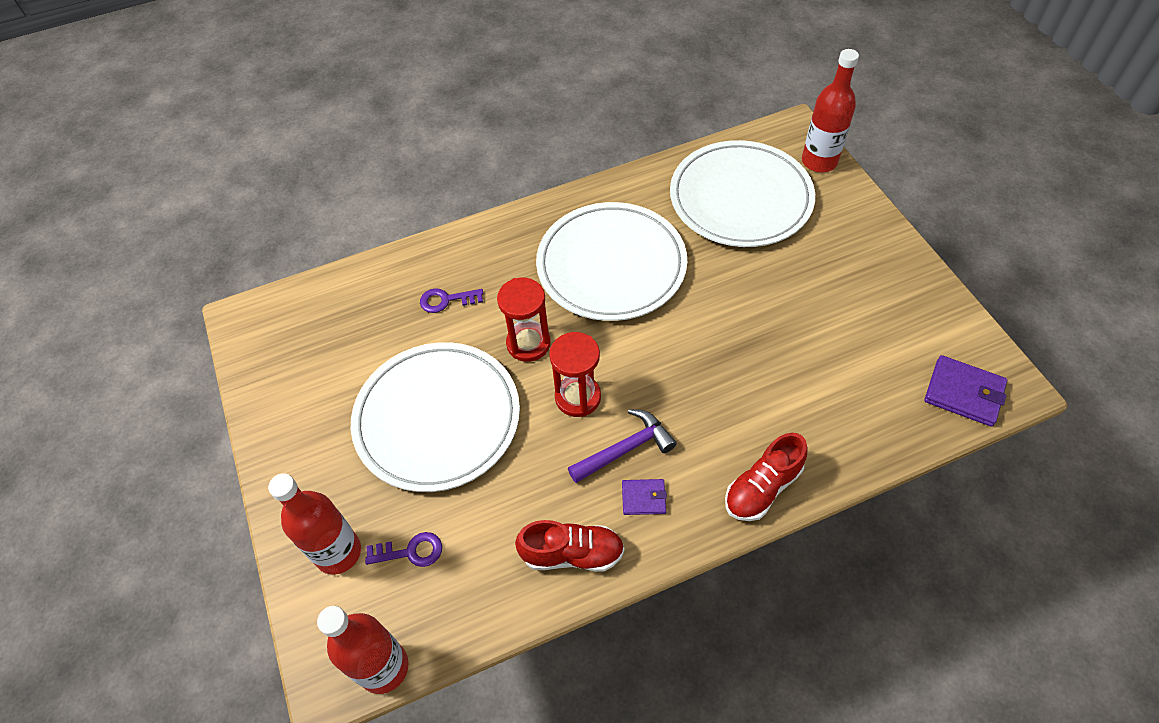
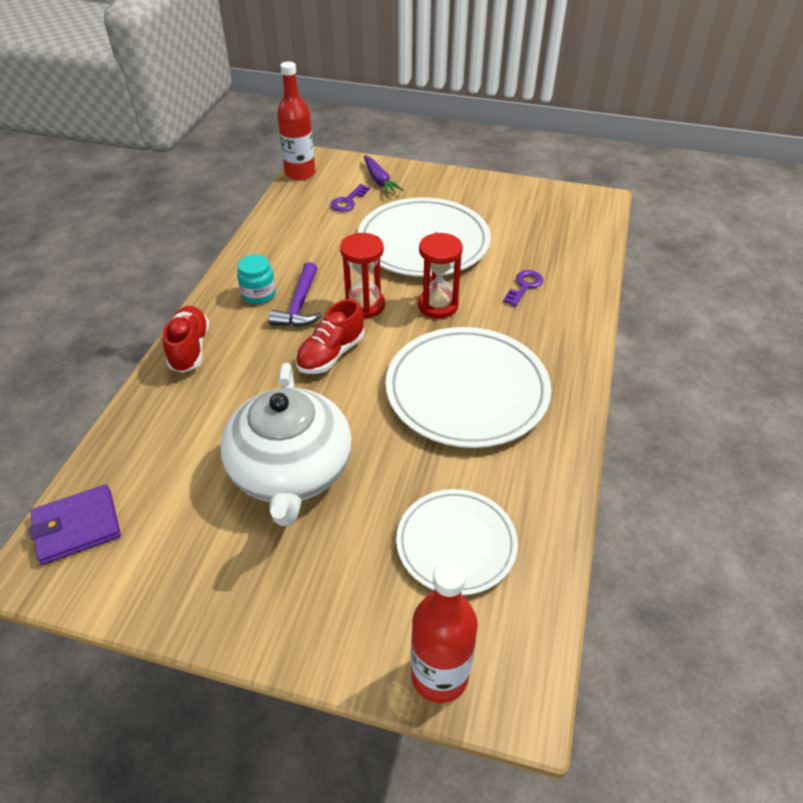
camera: 125 degrees right, 10 degrees down
red bottle [268,473,361,575] -> purple carrot [364,155,403,195]
red shoe [515,520,625,572] -> red shoe moved to [296,299,364,374]
purple wallet [622,479,667,515] -> turquoise jar [237,254,276,304]
white plate [670,140,815,247] -> white plate [396,489,518,595], size x0.62
none -> white teapot [220,363,352,526]

